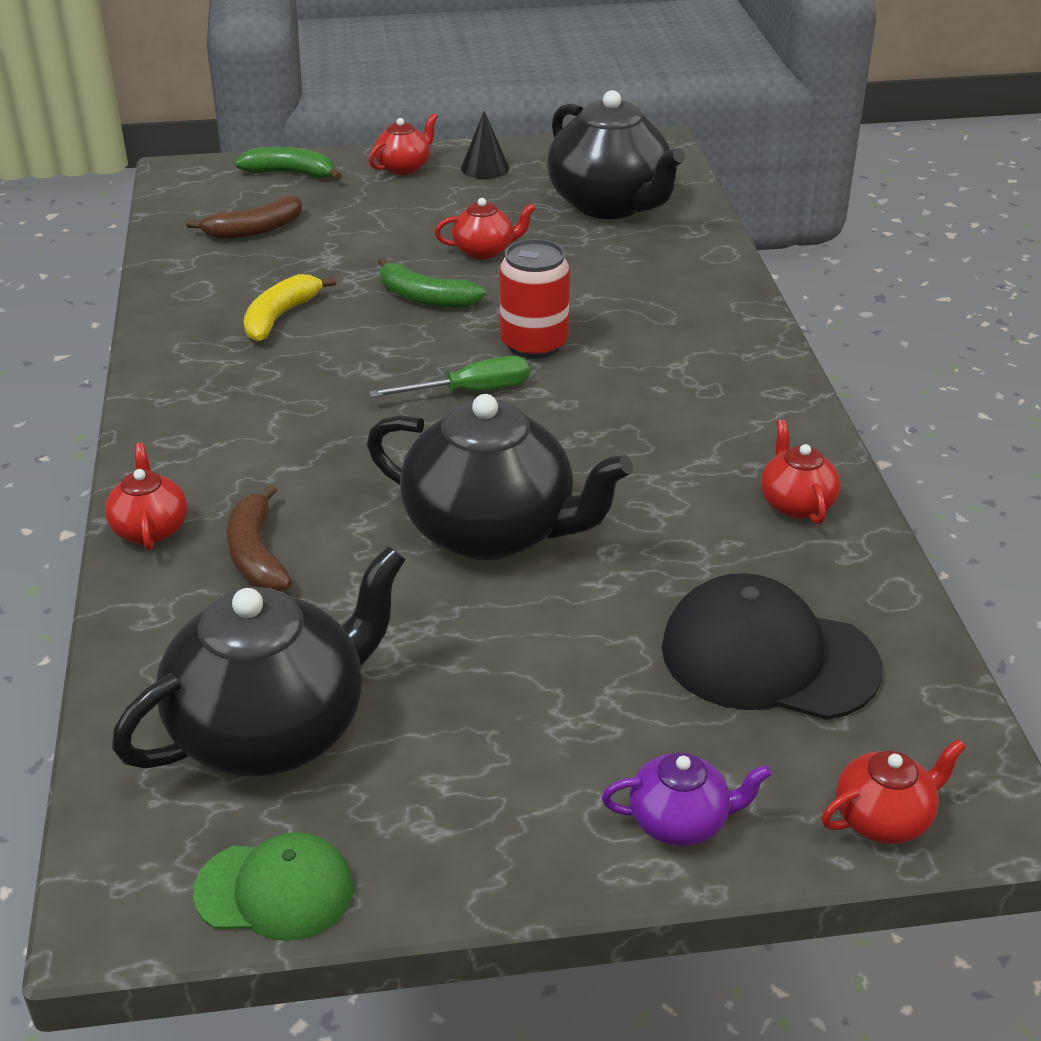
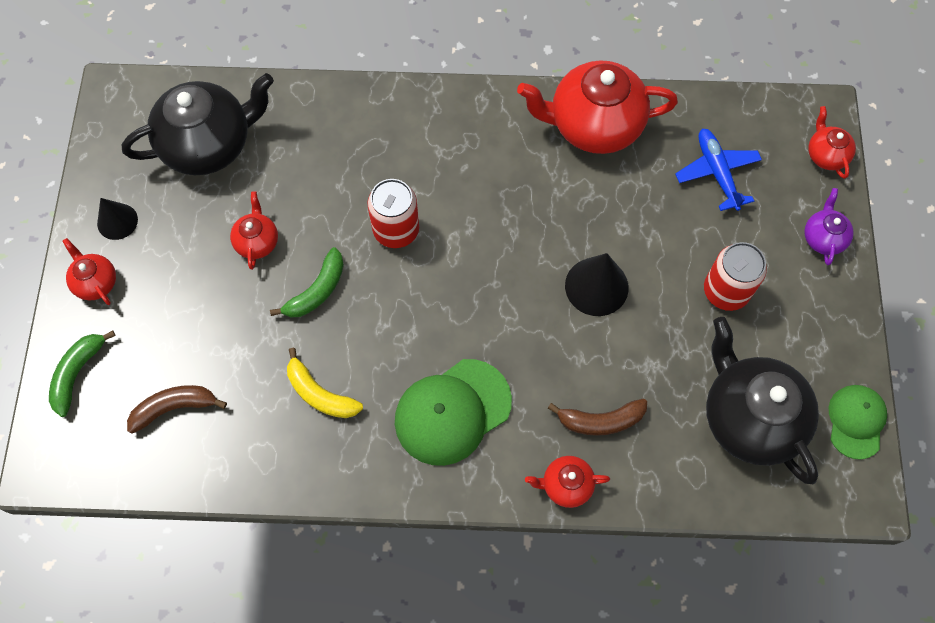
camera: 80 degrees left, 30 degrees up
brown banana [186,196,302,239] -> brown banana turned 90 degrees counterclockwise [127,385,227,433]
black teapot [367,394,633,560] -> black cone [565,253,629,316]
green screwdriver [369,356,529,398] -> none
black cap [662,573,882,720] -> blue plane [675,129,762,211]
red teapot [761,420,840,524] -> red teapot [517,60,678,154], size x2.12
none -> green cap [395,359,512,466]
none -> red can [704,242,767,311]

